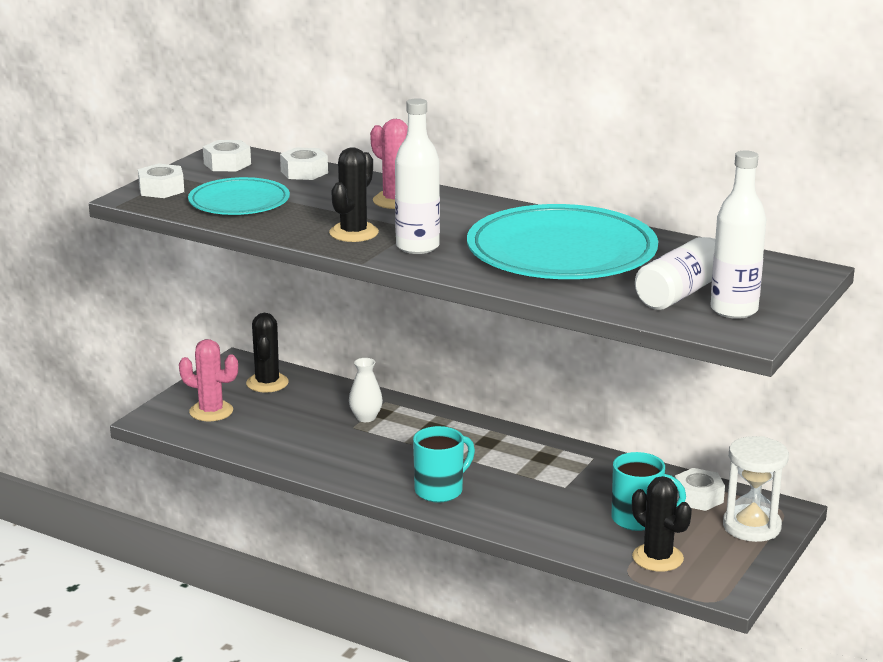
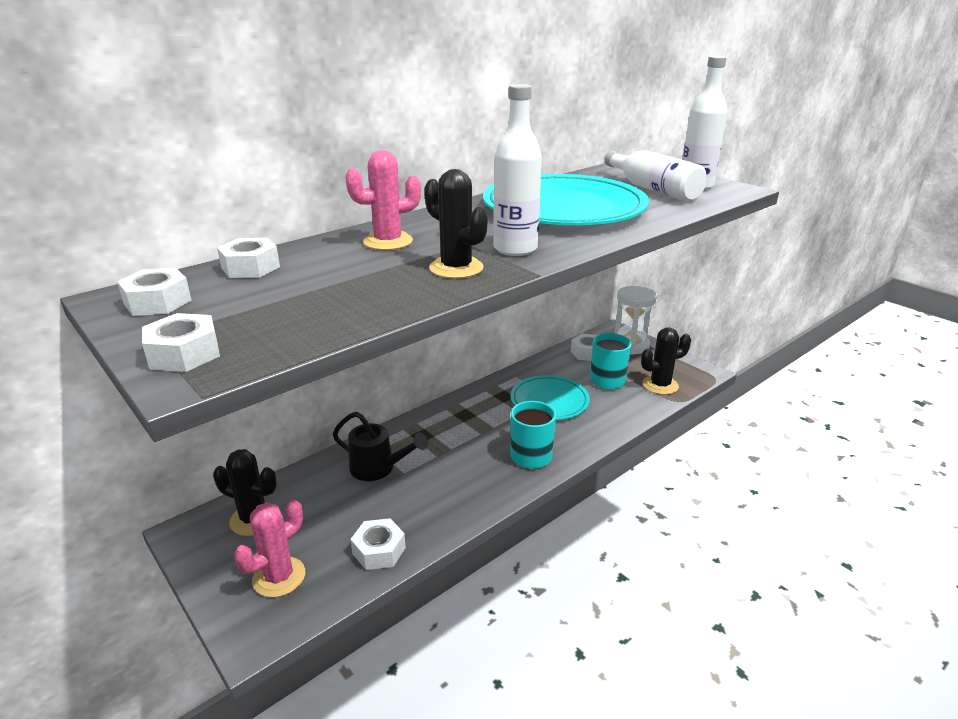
camera: 70 degrees left, 5 degrees up
turquoise plate [188,177,290,215] -> turquoise plate moved to [510,375,590,420]
white vase [349,358,383,422] -> black watering can [333,412,428,481]
none -> white nut [350,518,406,570]

